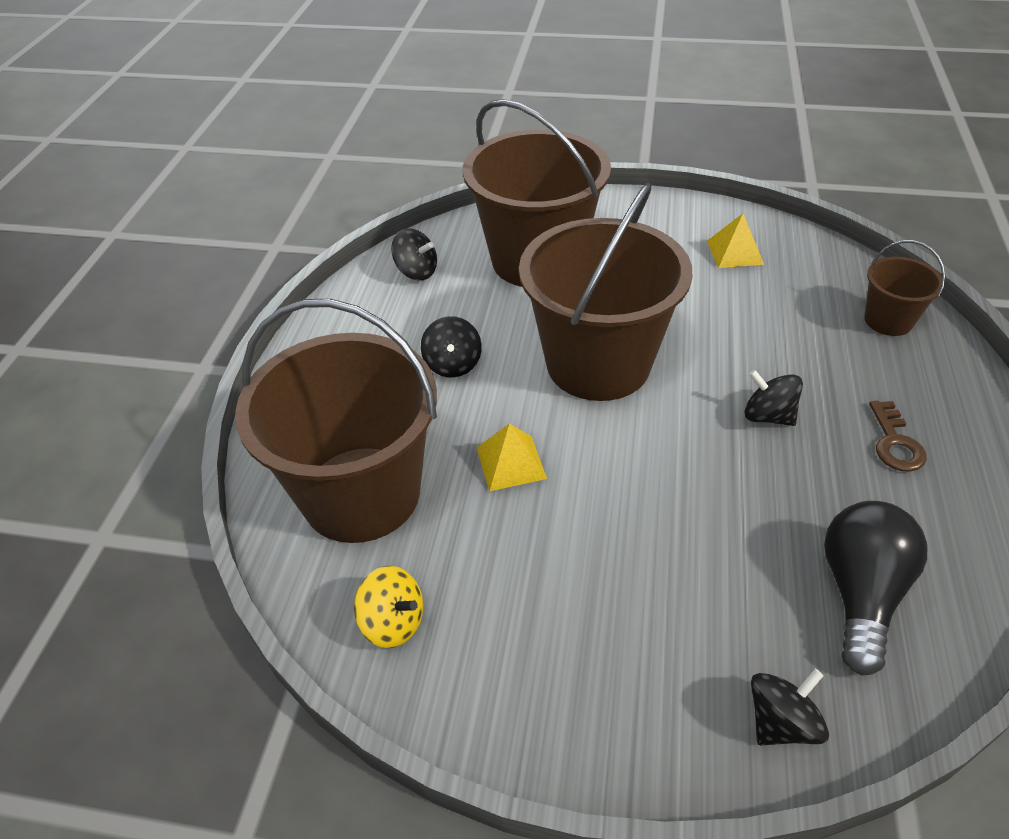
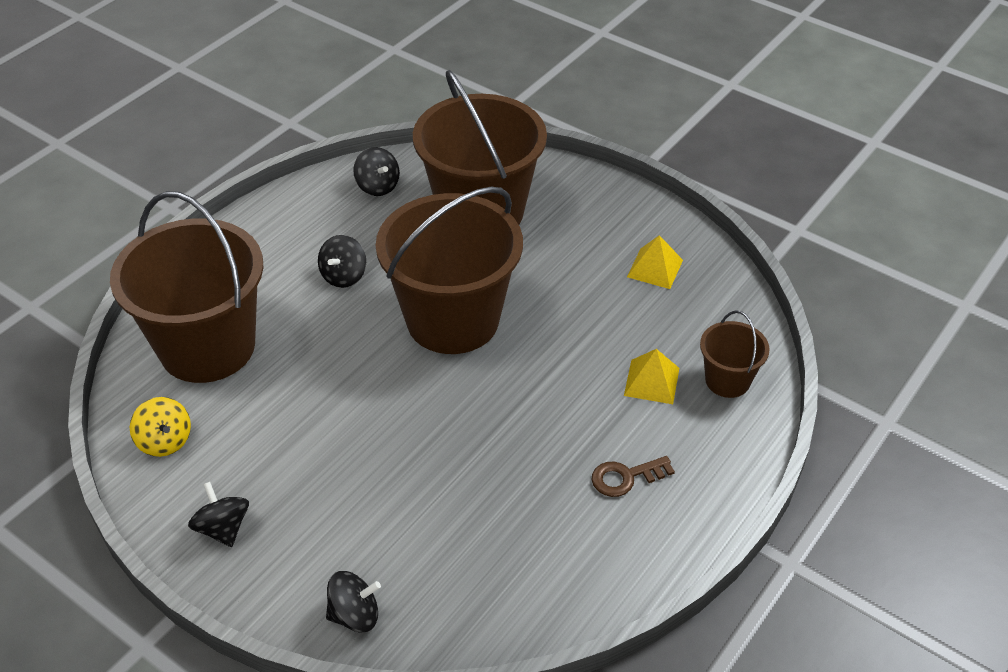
camera: 25 degrees right, 0 degrees up
yellow pyramid [477,424,547,491] -> yellow pyramid moved to [624,349,679,404]
black spinning top [744,370,803,426] -> black spinning top moved to [188,482,249,547]
black light bulb [824,501,927,676] -> none
brown key [869,401,927,472] -> brown key turned 45 degrees clockwise [592,456,675,497]

